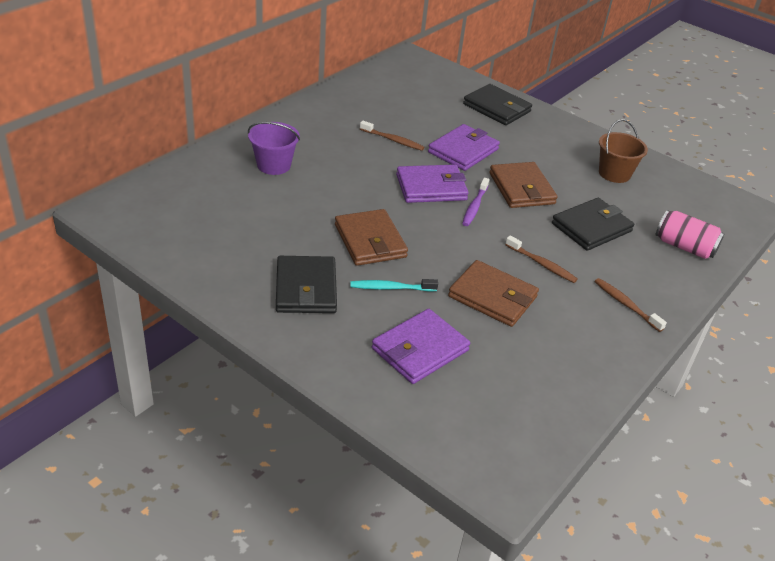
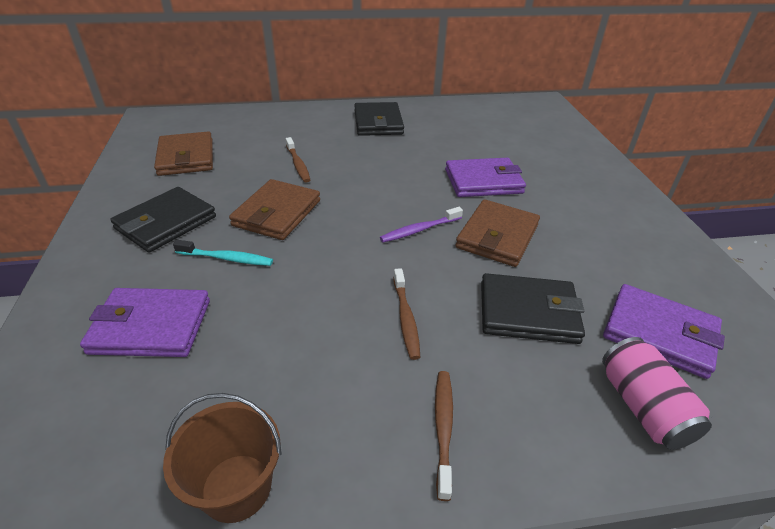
camera: 45 degrees right, 0 degrees up
purple bucket [248,122,300,175] -> none
turquoise toothbrush [350,279,438,291] -> turquoise toothbrush turned 150 degrees clockwise [173,240,273,266]
brown toothbrush [360,121,424,151] -> brown toothbrush moved to [286,137,310,182]
purple wallet [396,165,469,203] -> purple wallet moved to [603,284,725,379]
brown wallet [448,260,539,327] -> brown wallet moved to [154,131,213,176]
black wallet [463,84,532,125] -> black wallet moved to [354,102,404,136]
brown bucket [599,119,648,183] -> brown bucket moved to [163,393,282,523]

